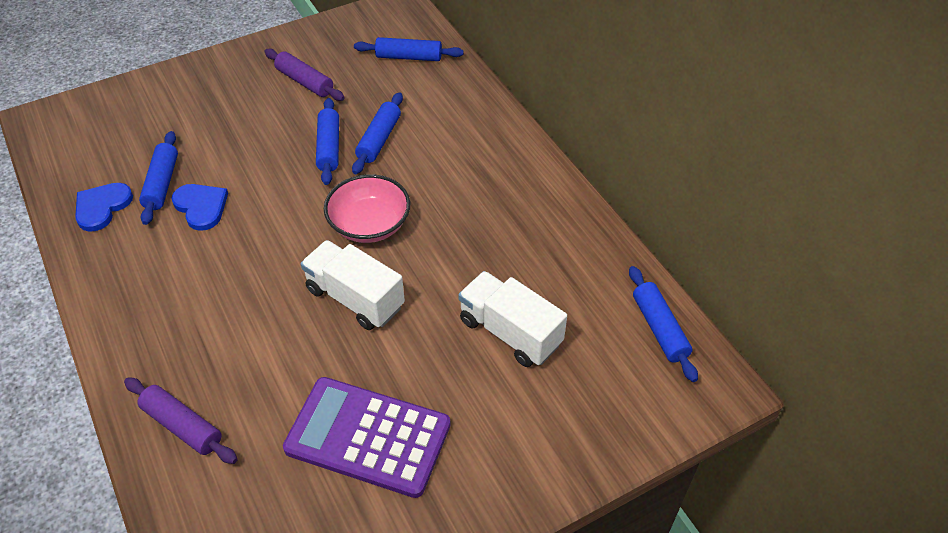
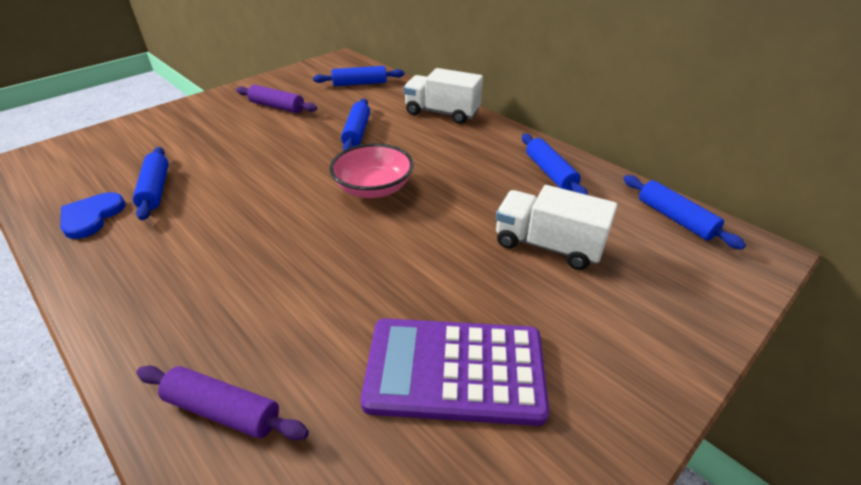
camera: 15 degrees left, 10 degrees down
blue heart [171,184,228,231] -> none
white truck [301,240,405,330] -> white truck moved to [403,68,483,124]
blue rolling pin [316,98,339,185] -> blue rolling pin moved to [522,134,588,195]

